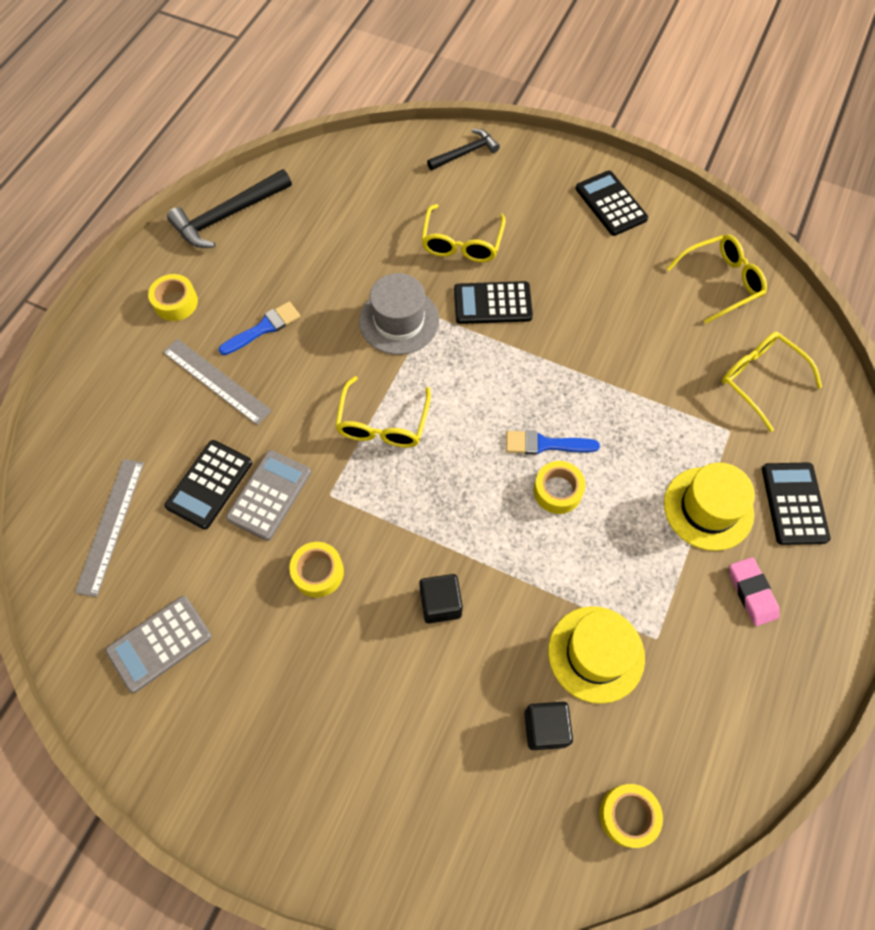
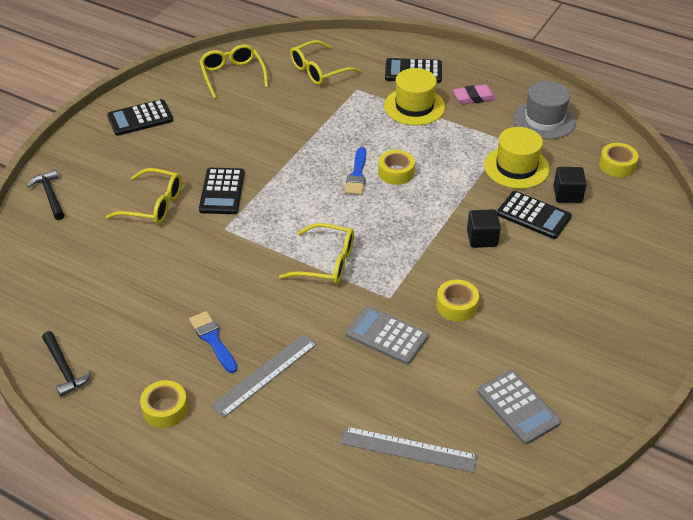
camera: 85 degrees left, 20 degrees down
black calculator [164,440,252,529] -> black calculator moved to [497,191,572,239]
black hammer [167,169,292,248] -> black hammer [42,331,92,397], size x0.61
grey hat [359,273,439,355] -> grey hat moved to [513,81,576,139]

